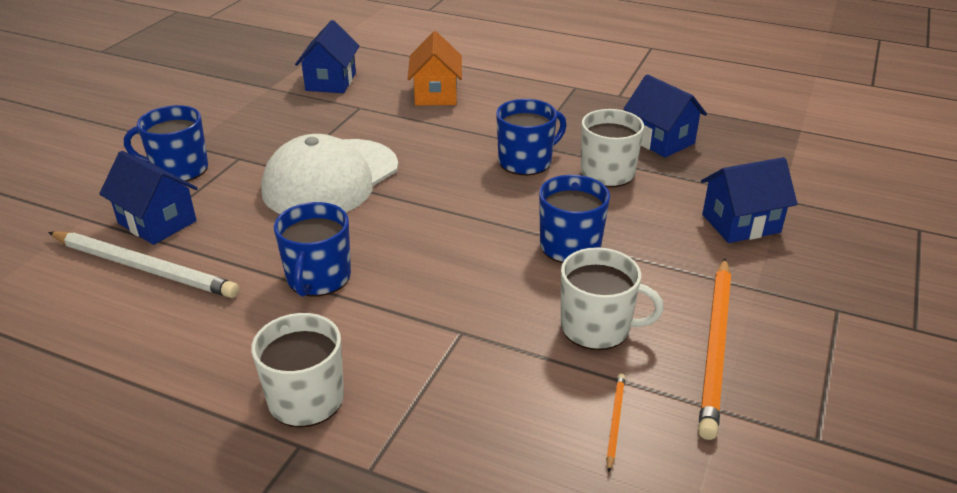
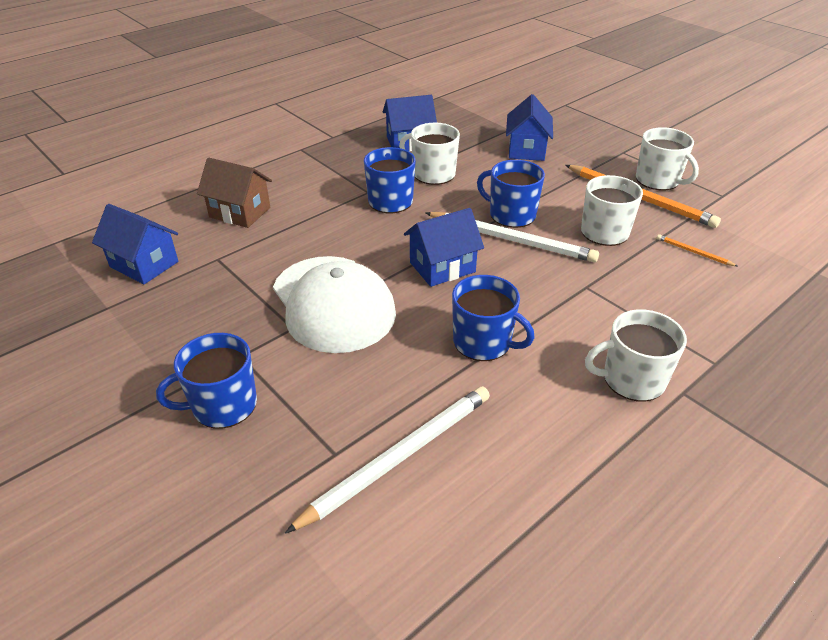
camera: 65 degrees left, 5 degrees up
blue house [99,151,198,245] -> blue house moved to [404,208,484,287]
blue mug [124,105,208,181] -> blue mug turned 45 degrees clockwise [156,333,257,429]
orange house [407,31,462,106] -> brown house [197,158,272,228]
none -> white pencil [425,212,599,262]
none -> white mug [636,127,699,190]

